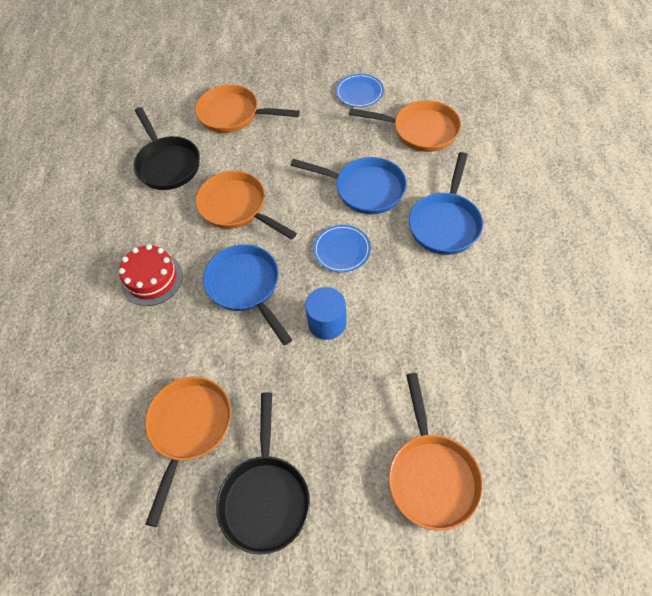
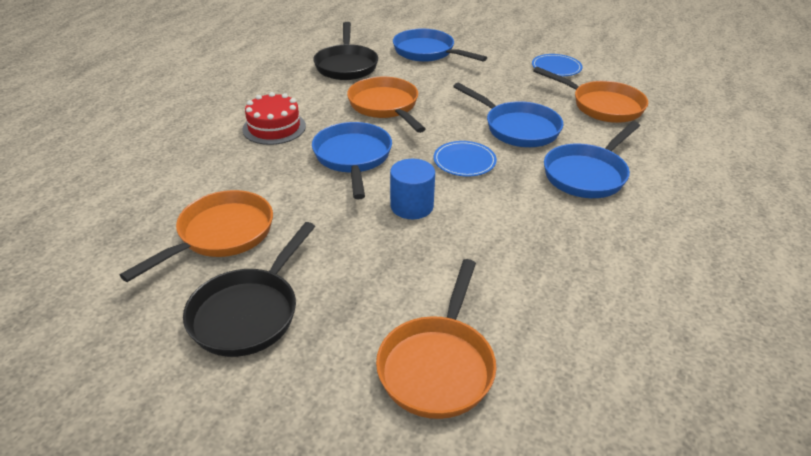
camera: 20 degrees right, 20 degrees down
orange pan [195,84,300,133] -> blue pan [393,29,487,62]

